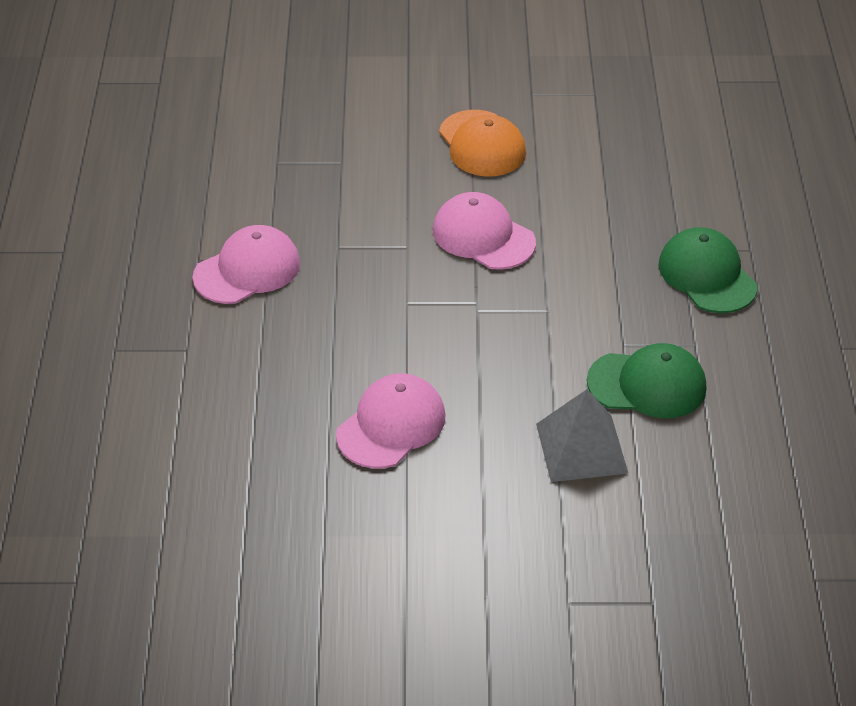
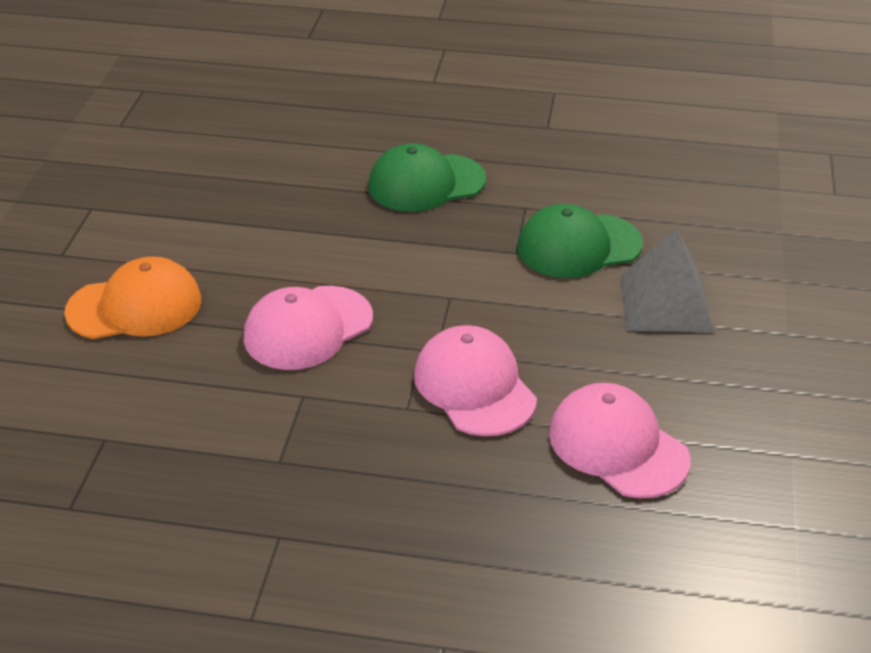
camera: 80 degrees left, 5 degrees down
pink cap [192,225,300,304] -> pink cap moved to [414,325,537,436]
green cap [587,343,706,418] -> green cap turned 120 degrees counterclockwise [517,204,643,278]

